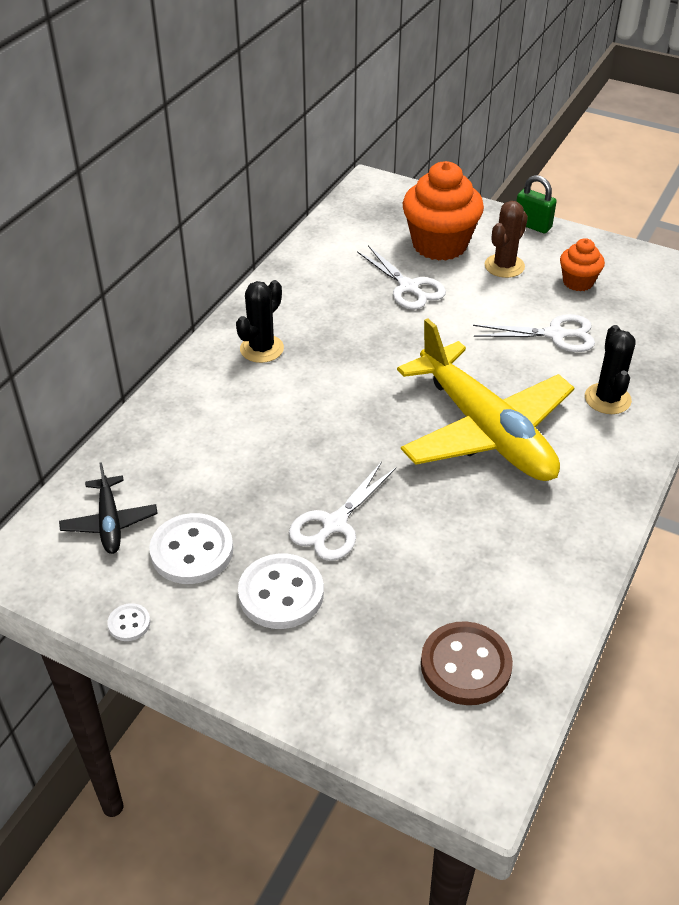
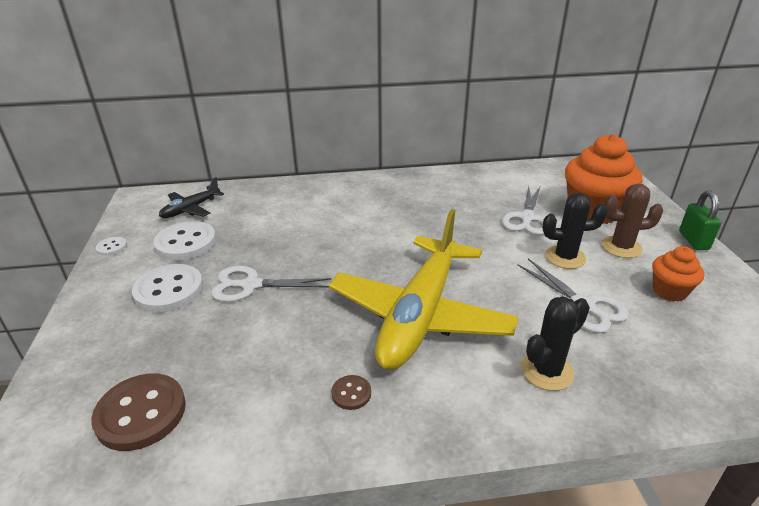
camera: 55 degrees right, 10 degrees down
black cactus [236,280,284,363] -> black cactus moved to [542,193,608,269]
none -> brown button [331,375,371,410]

